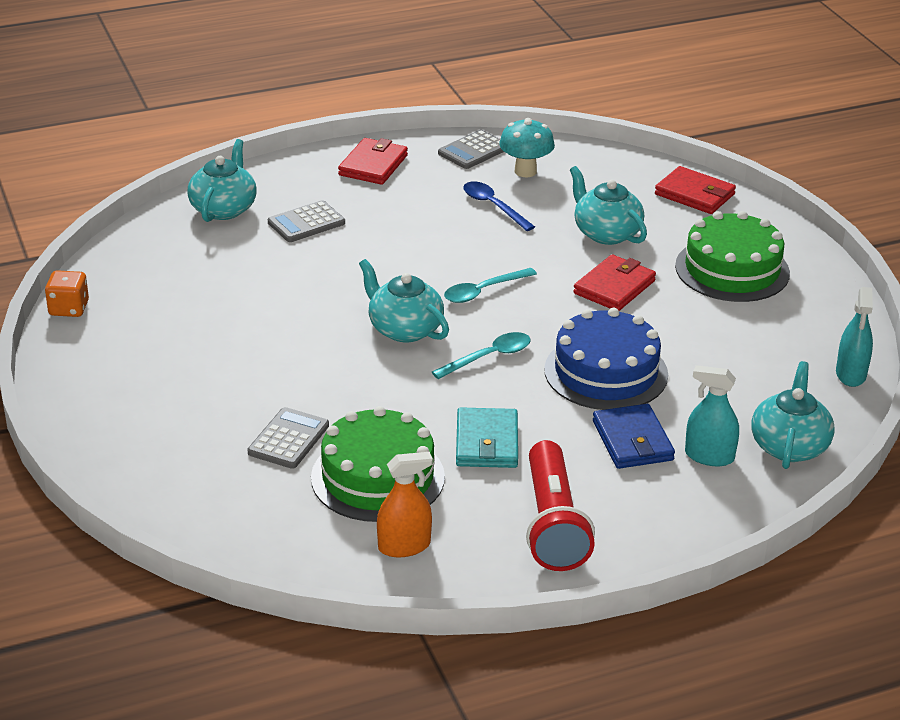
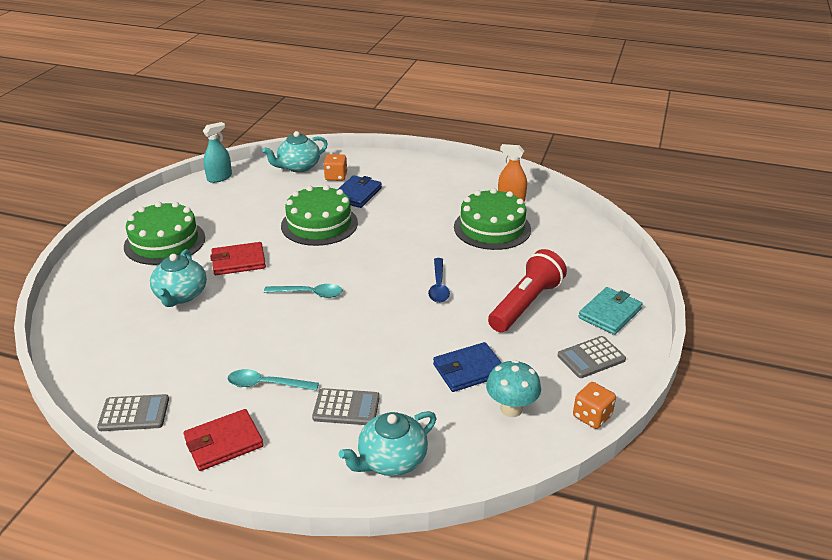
camera: 140 degrees left, 0 degrees up
grey calculator [248,407,329,469] -> grey calculator moved to [558,336,626,378]
turquoise teapot [359,259,449,342] -> none
turquoise spoon [432,332,531,379] -> turquoise spoon moved to [228,369,319,391]
turquoise wallet [456,407,518,468] -> turquoise wallet moved to [578,287,642,335]
blue spoon [463,181,535,231] -> blue spoon moved to [428,258,450,303]
turquoise mushroom [499,118,555,177] -> turquoise mushroom moved to [486,360,541,417]
red flashlight [526,440,595,571] -> red flashlight moved to [488,249,567,332]
blue cake [544,308,668,410] -> green cake [281,185,358,246]
red wallet [655,166,736,214] -> none
turquoise spray bottle [685,365,739,466] -> orange dice [324,154,347,181]
none -> blue wallet [433,342,502,392]

